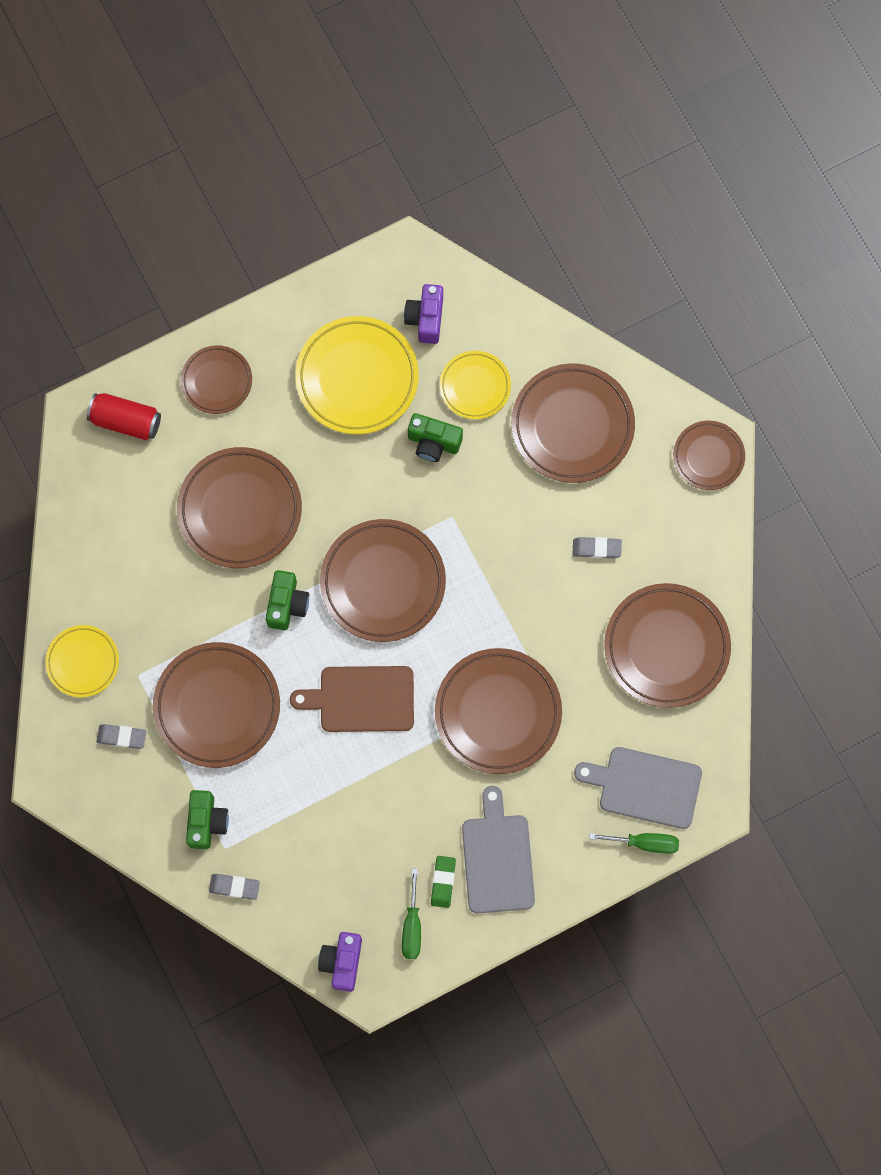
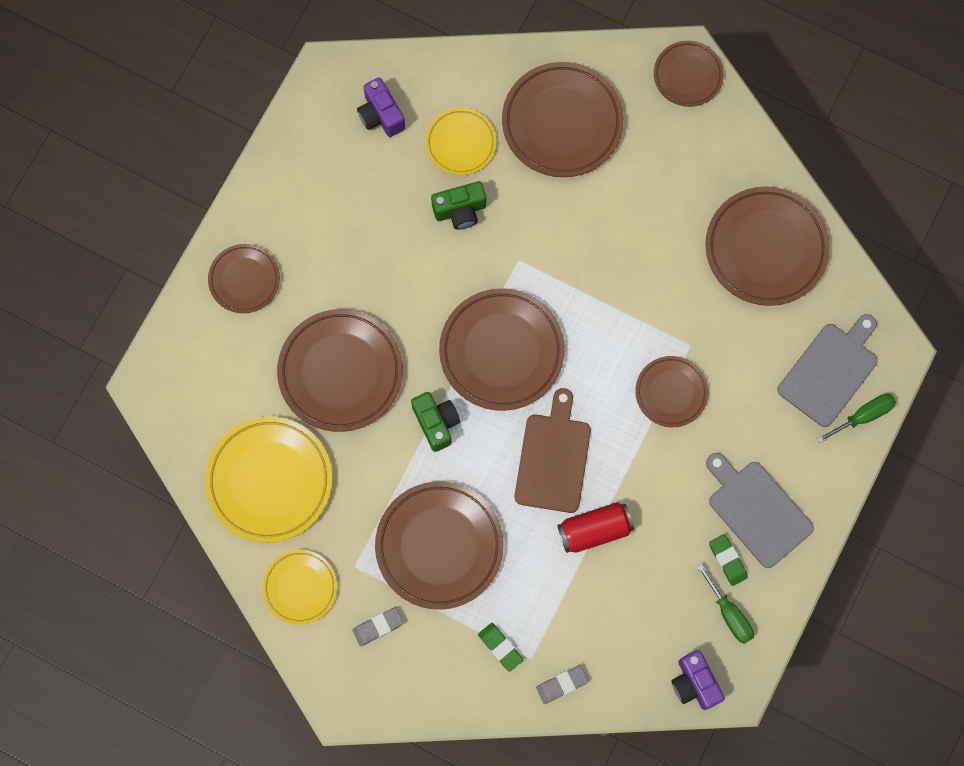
camera: 35 degrees left, 0 degrees up
red can [87,393,161,440] -> red can moved to [558,502,634,553]
green camera [186,790,229,849] -> green eraser [478,623,523,672]
brown cutting board [290,666,414,732] -> brown cutting board turned 135 degrees clockwise [515,388,591,513]
yellow plate [295,316,419,434] -> yellow plate moved to [205,417,332,543]
brown plate [435,648,562,774] -> brown plate [635,356,709,427], size x0.58
grey eraser [573,537,622,558] -> none
grey cutting board [574,747,702,829] -> grey cutting board turned 150 degrees clockwise [778,314,878,427]

